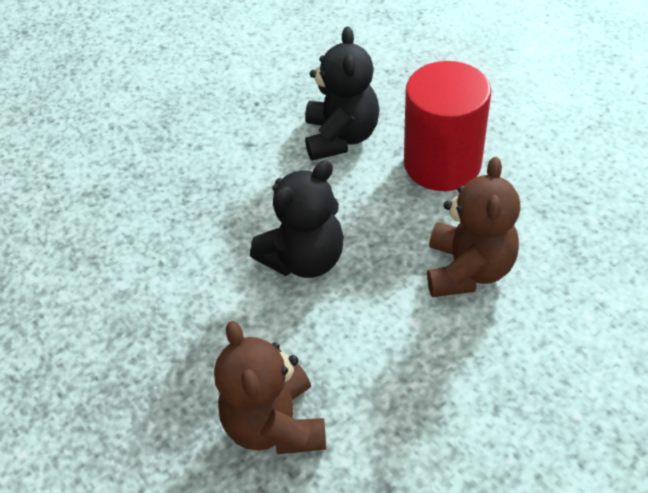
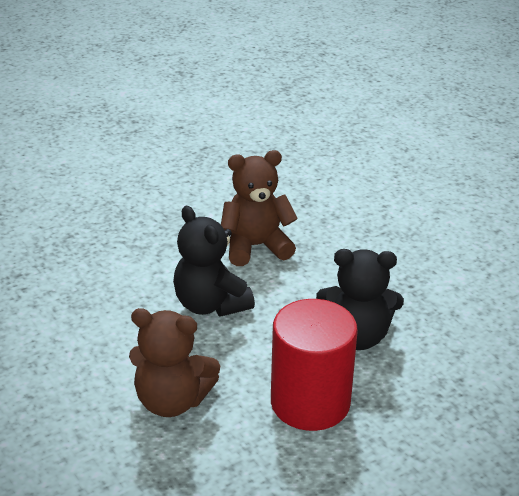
camera: 90 degrees right, 15 degrees down
brown teddy bear [214,321,326,454] -> brown teddy bear moved to [221,150,298,266]

